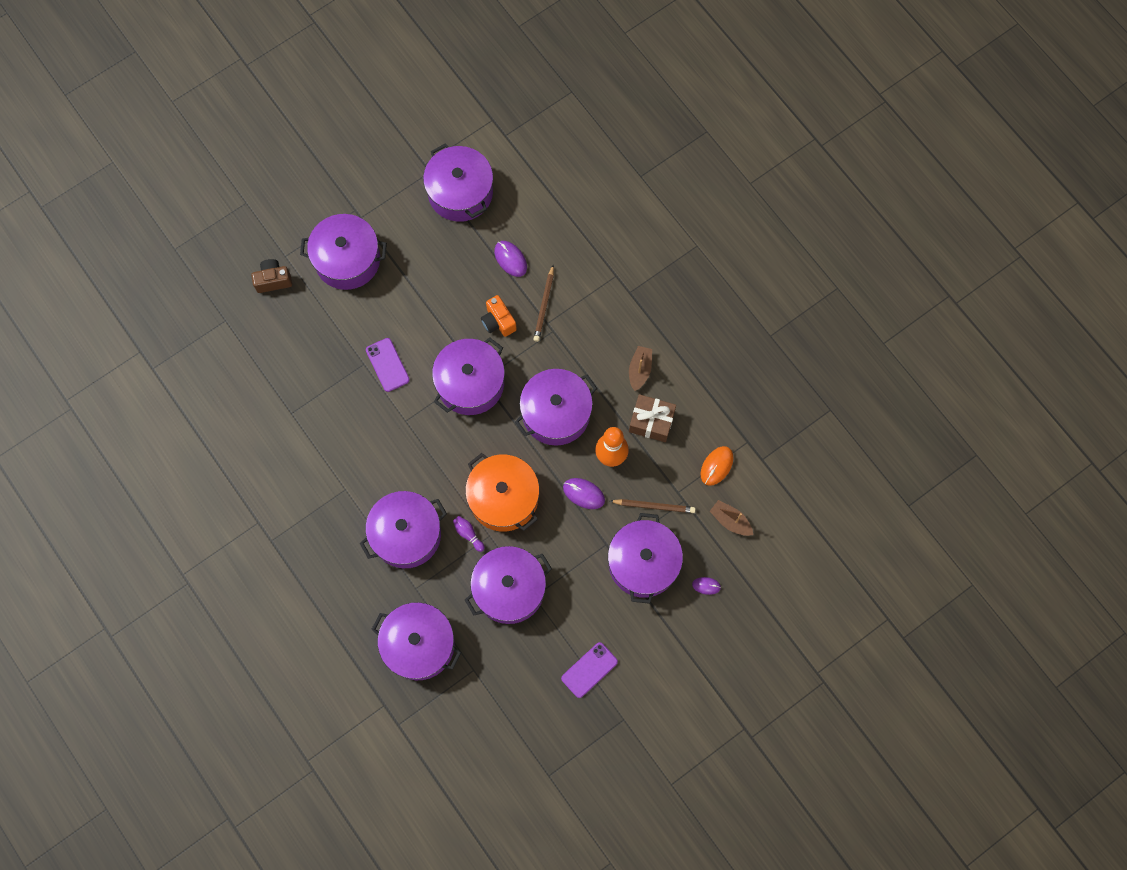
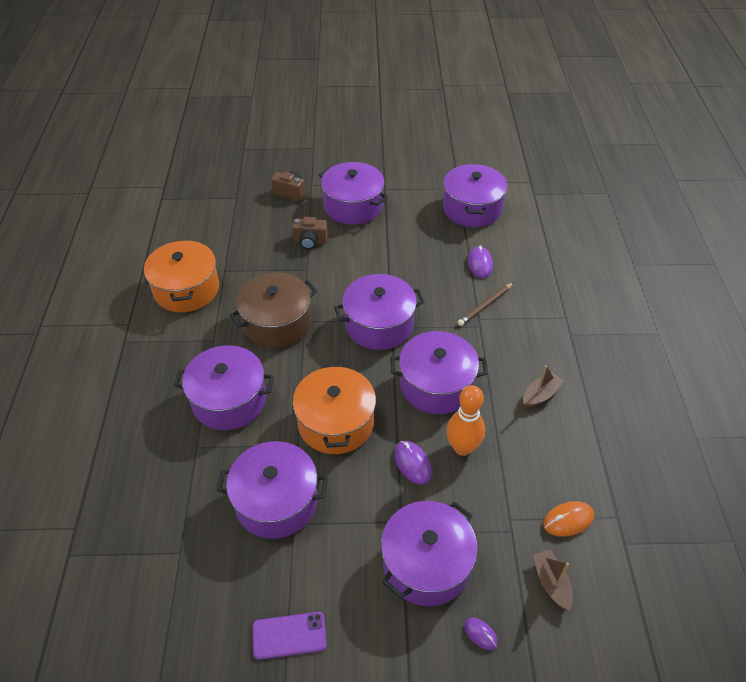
camera: 35 degrees right, 25 degrees down
purple phone [366,338,410,392] -> none
purple pot [371,602,461,680] -> none
purple bowling pin [453,516,485,552] -> none
orange camera [481,295,517,337] -> none
brown pencil [610,499,695,513] -> none
brown gift [629,394,676,442] -> none
none -> orange pot [144,239,219,312]
none -> brown pot [230,272,317,348]
none -> brown camera [292,217,328,249]

